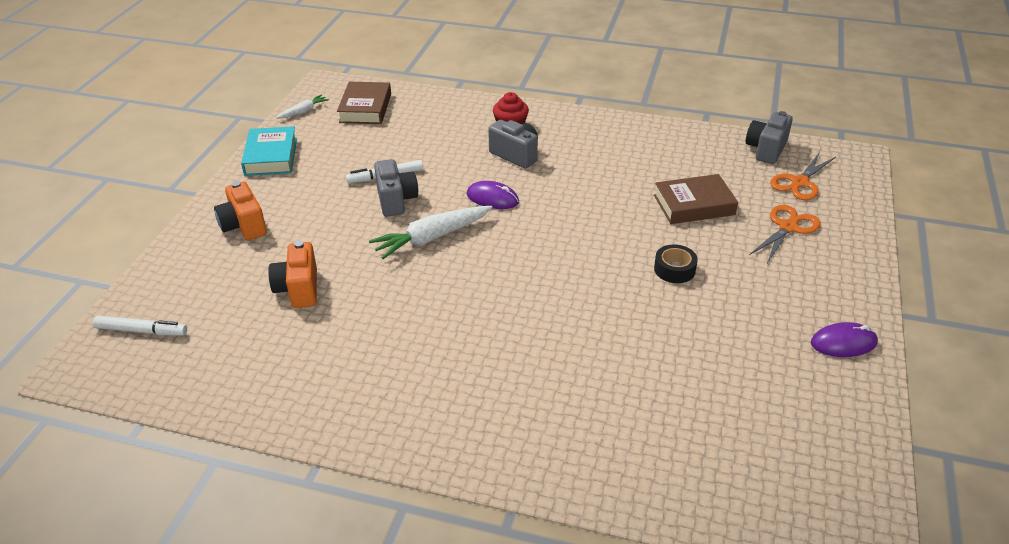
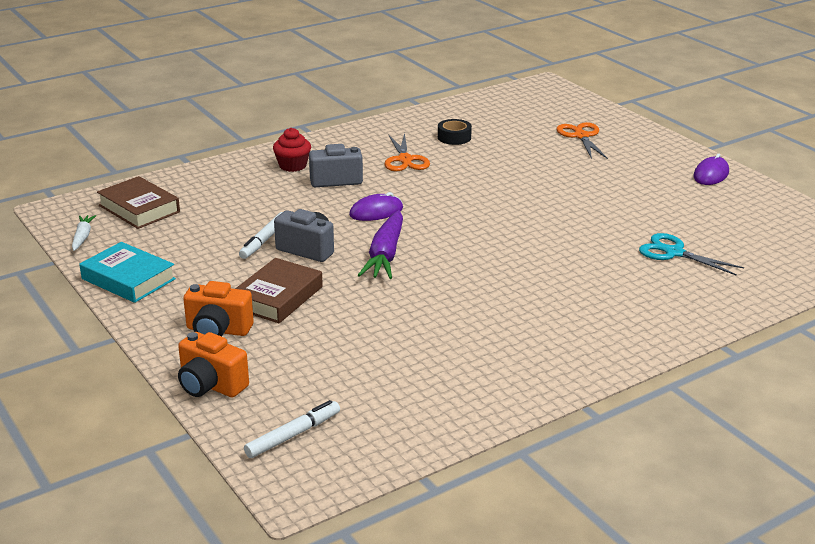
camera: 50 degrees left, 10 degrees down
orange camera [268,241,317,308] -> orange camera moved to [178,332,249,397]
white carrot [369,206,493,259] -> purple carrot [358,210,403,279]
brown book [654,174,738,224] -> brown book moved to [235,258,323,323]
black tape [654,244,698,283] -> black tape moved to [438,119,472,145]
grey camera [746,111,793,164] -> none
orange scissors [770,152,836,200] -> orange scissors moved to [384,133,430,171]
none -> turquoise scissors [639,233,744,276]

